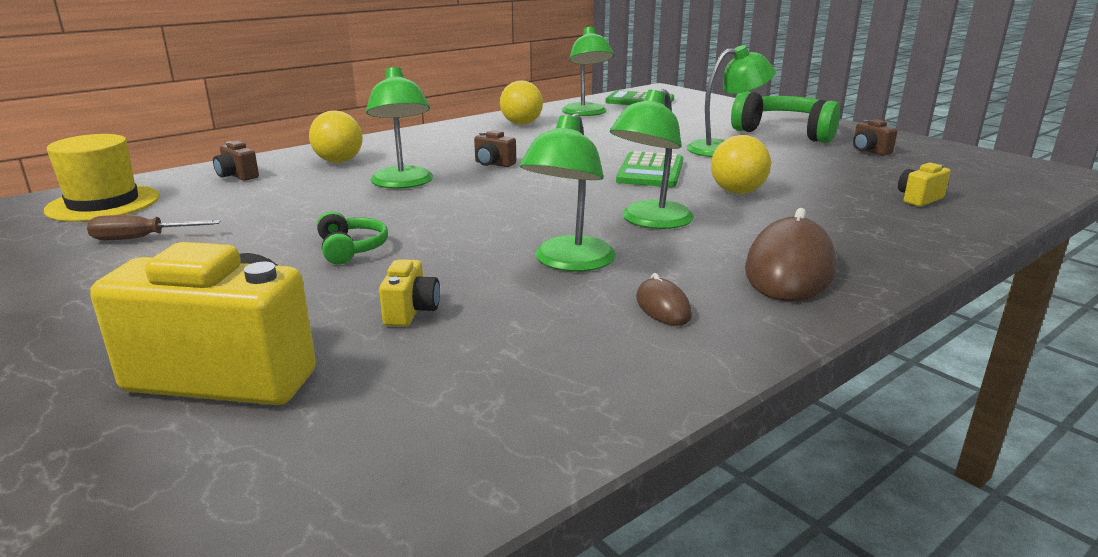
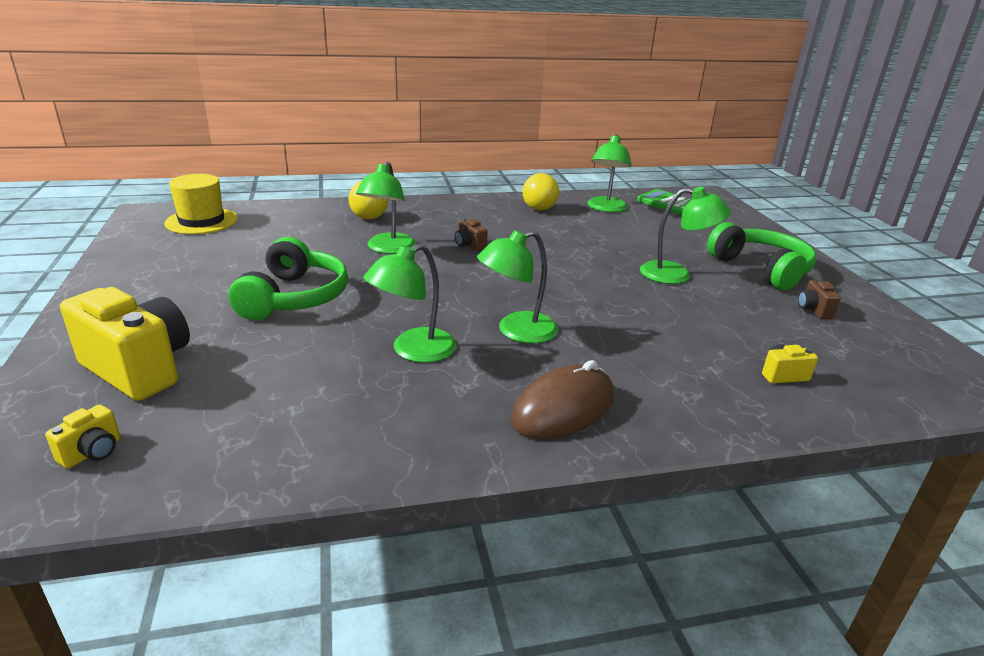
camera: 25 degrees right, 5 degrees up
brown screwdriver [87,215,220,240] -> none
brown camera [213,141,259,181] -> none
green headphones [317,211,388,264] -> green headphones [229,237,348,320], size x2.03
yellow camera [379,259,440,326] -> yellow camera moved to [45,405,120,469]
green calculator [616,151,683,187] -> none
brown mouse [636,273,692,326] -> none
yellow ball [711,135,771,194] -> none

